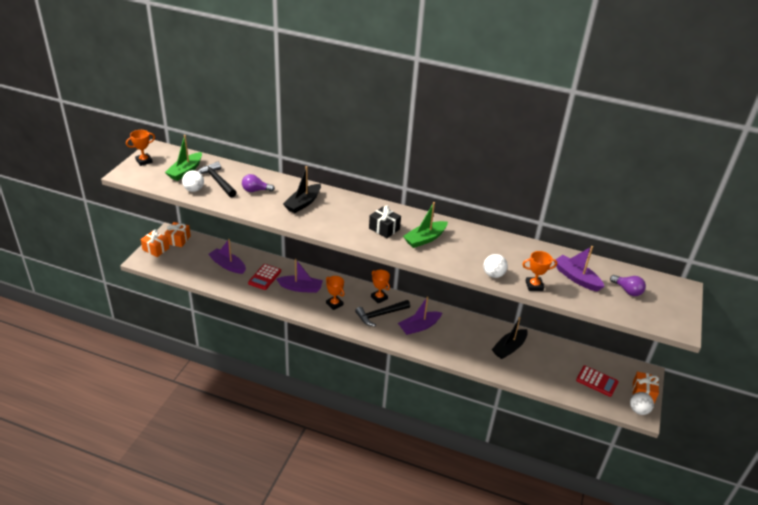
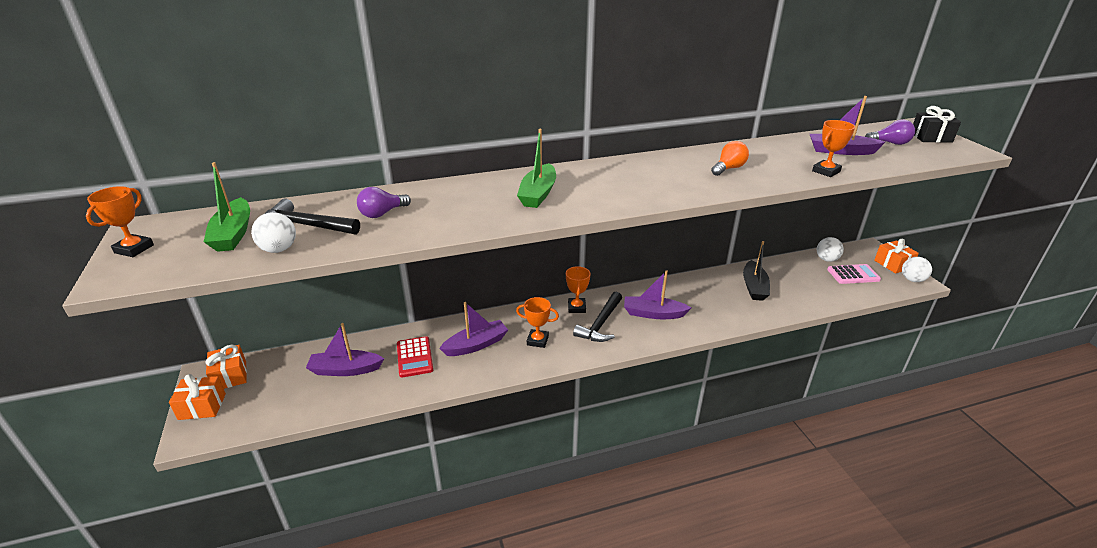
camera: 35 degrees left, 5 degrees down
black boat [283,166,321,213] -> none
black gift [369,205,401,238] -> black gift moved to [913,106,961,143]
orange trophy [371,270,390,304] -> orange trophy turned 75 degrees clockwise [566,266,591,313]
purple boat [398,296,442,335] -> purple boat turned 75 degrees clockwise [624,270,691,319]
green boat [403,202,448,248] -> green boat moved to [517,129,556,208]
white ball [483,254,508,278] -> white ball moved to [817,237,844,262]
red calculator [576,366,619,397] -> pink calculator [827,264,881,284]
none -> orange light bulb [711,141,749,176]

